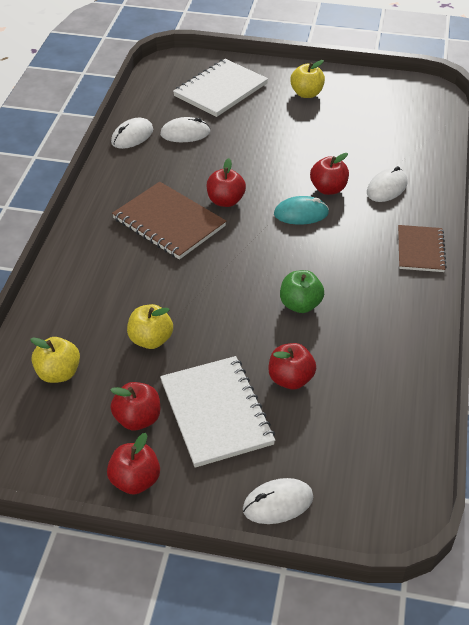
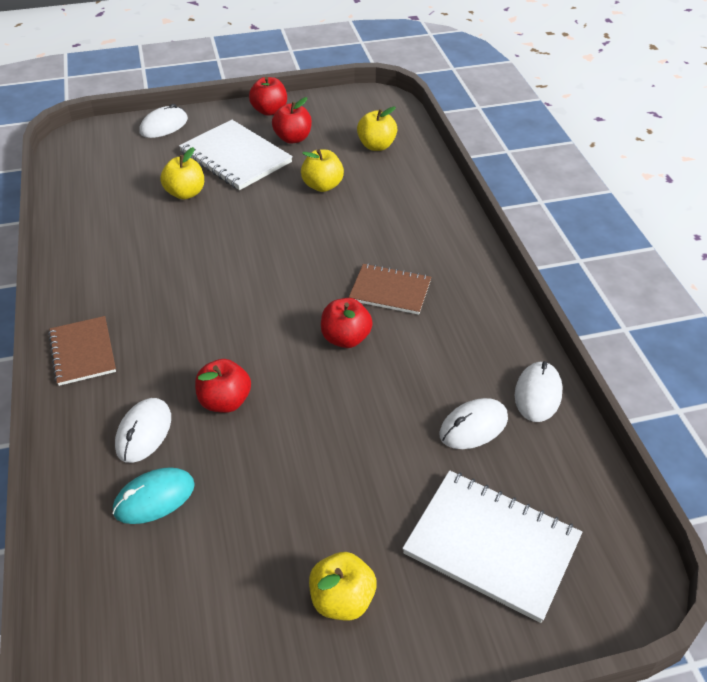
camera: 155 degrees right, 0 degrees up
brown notebook [112,182,226,260] -> brown notebook [349,264,431,315], size x0.64
white notebook [173,59,268,117] -> white notebook turned 75 degrees counterclockwise [402,470,582,623]
red apple [269,343,316,389] -> yellow apple [160,147,204,200]
turquoise mouse [274,196,329,225] -> turquoise mouse moved to [112,467,195,524]
green apple [280,270,324,313] -> none

